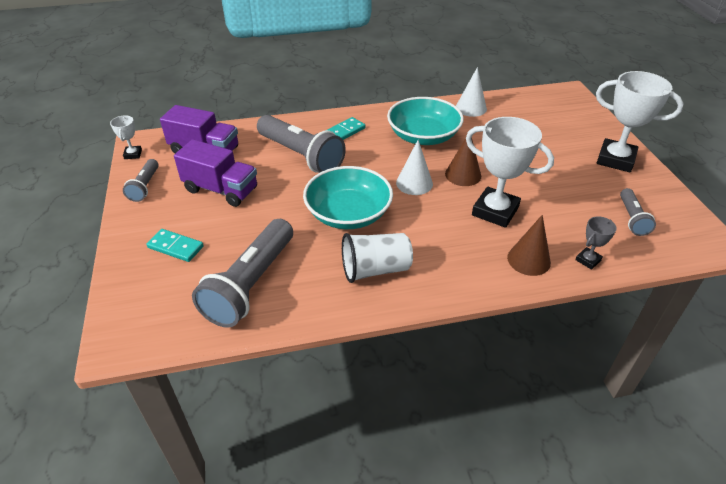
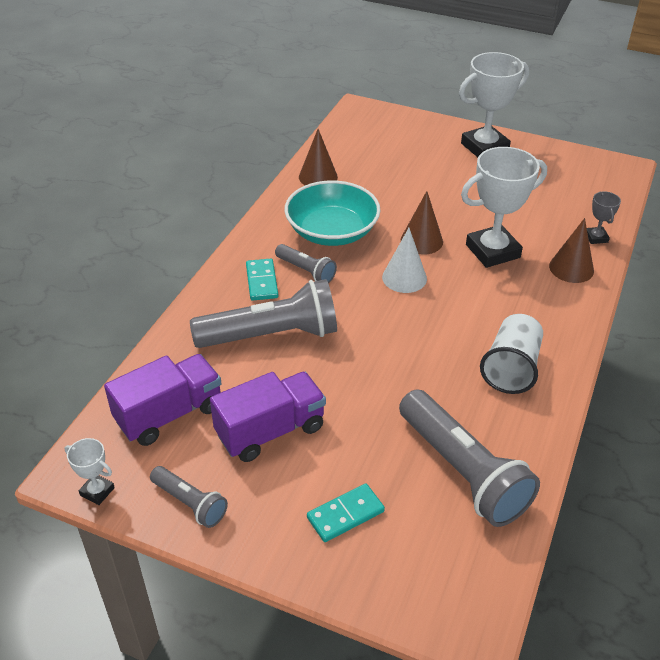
camera: 55 degrees left, 0 degrees up
turquoise bowl [303,166,393,229] -> none
white cone [456,67,487,117] -> brown cone [299,129,338,185]
grey flashlight [620,188,656,236] -> grey flashlight moved to [275,244,337,283]

